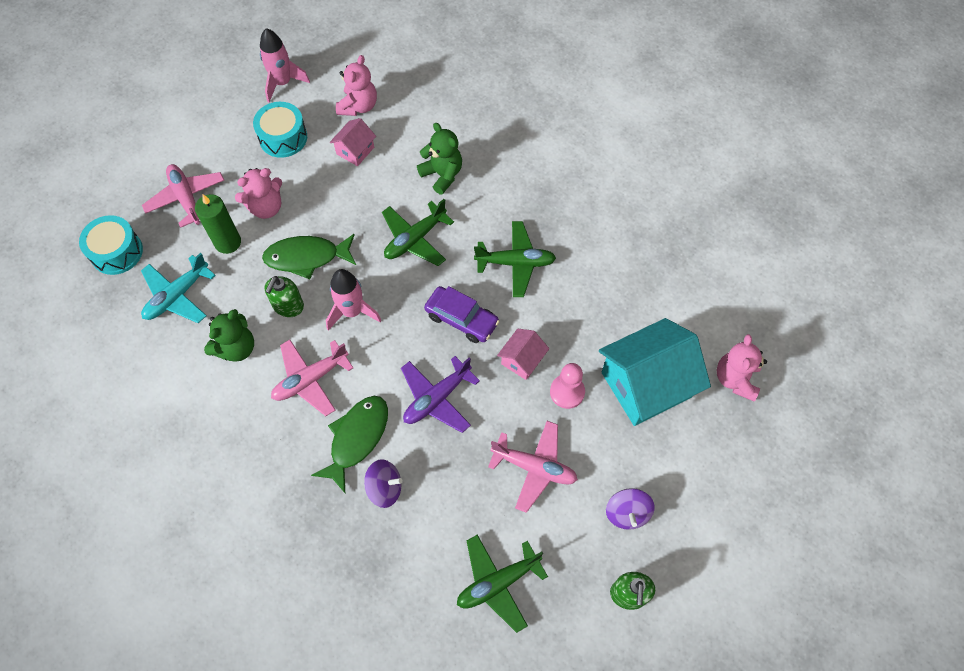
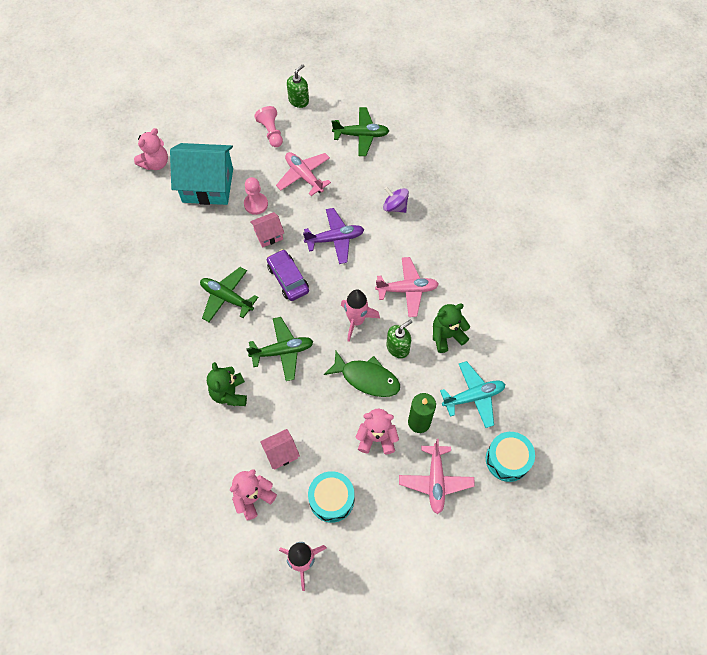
camera: 150 degrees left, 0 degrees up
green fish [311,396,388,493] -> none
purple spinning top [606,488,655,530] -> pink pawn [255,106,283,147]

